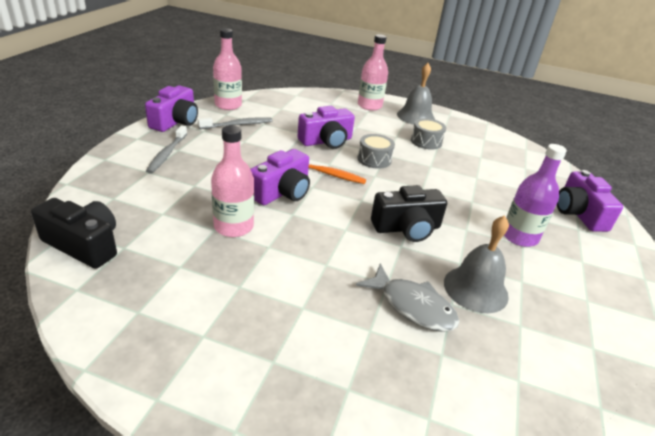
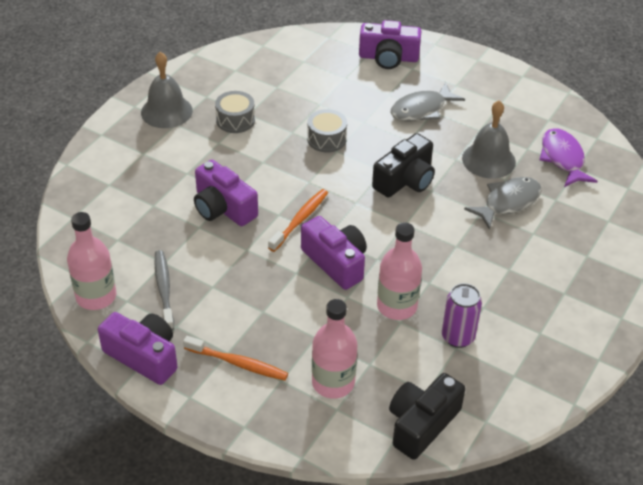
camera: 75 degrees left, 10 degrees up
grey toothbrush [146,125,187,174] -> orange toothbrush [183,336,288,381]
purple camera [298,106,355,149] -> purple camera turned 150 degrees clockwise [194,160,258,226]
pink bottle [358,34,388,111] -> pink bottle moved to [312,299,357,399]
grey drum [358,134,395,169] -> grey drum moved to [307,109,347,153]
black camera [371,185,447,242] -> black camera turned 45 degrees clockwise [372,133,435,198]
purple bottle [504,144,567,247] -> grey fish [390,82,465,121]
none -> purple can [442,283,482,348]
none -> purple fish [540,128,597,187]

